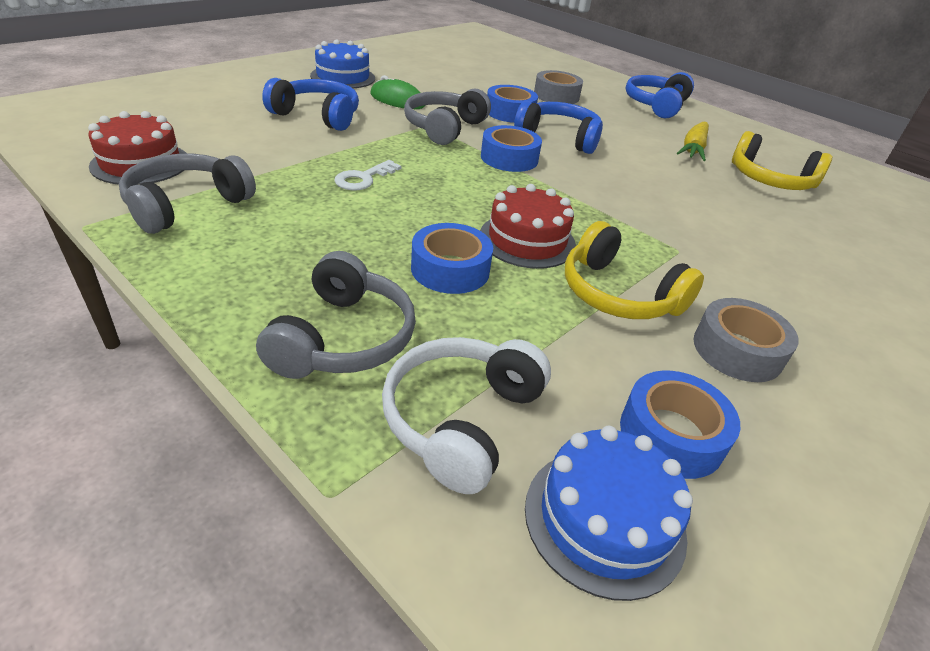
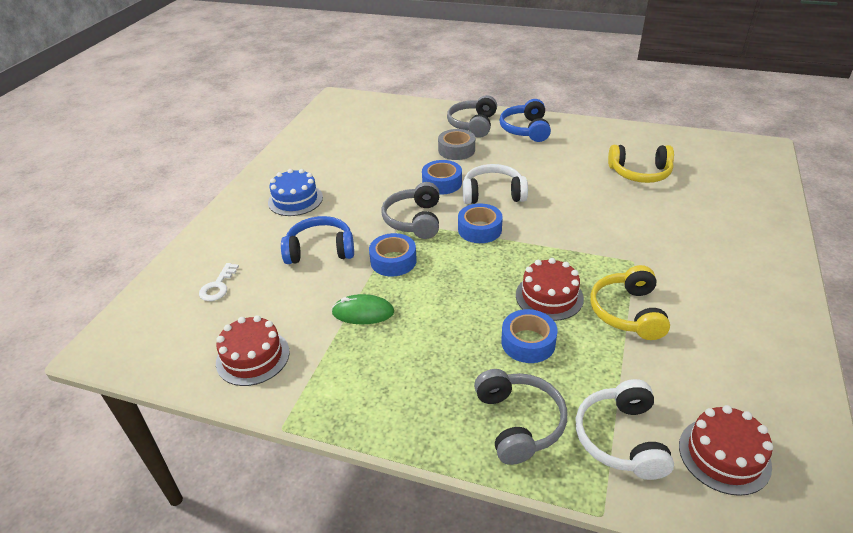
camera: 20 degrees left, 0 degrees up
grey headphones [119,154,256,234] -> grey headphones moved to [447,95,497,138]
white key [334,160,402,191] -> white key moved to [199,263,239,301]
green mouse [370,75,425,109] -> green mouse moved to [331,294,394,324]
blue headphones [514,101,603,154] -> white headphones [463,164,528,204]
blue cake [525,426,693,601] -> red cake [679,405,773,496]
yellow headphones [565,221,704,319] -> yellow headphones turned 75 degrees clockwise [590,265,670,340]
blue tape [620,370,740,479] -> blue tape moved to [369,233,417,276]
yellow carrot [677,122,709,161] -> none
grey tape [694,298,799,382] -> none

